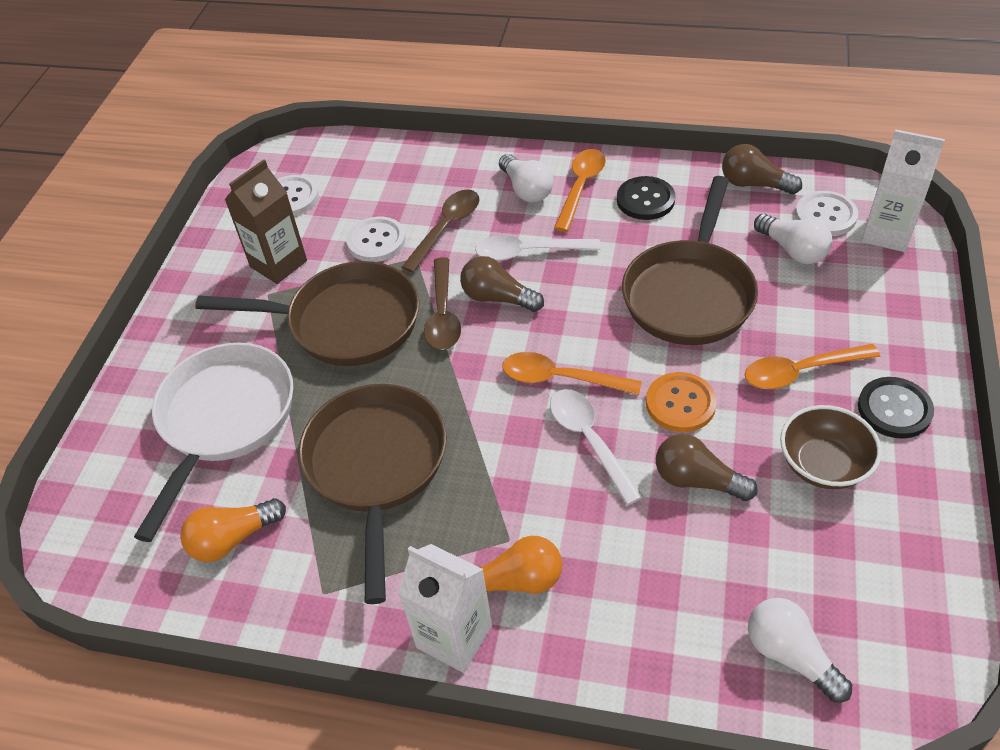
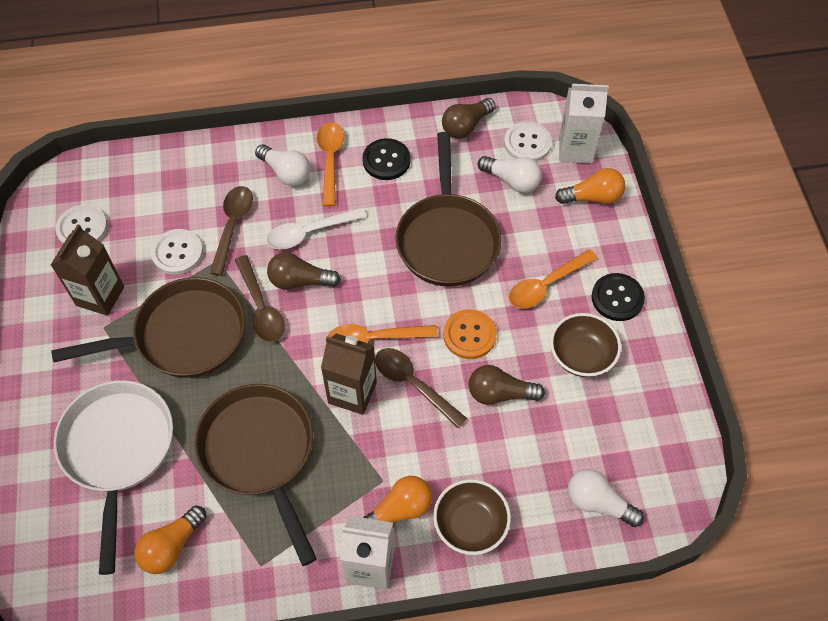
camera: 25 degrees left, 10 degrees up
white spoon [550,389,643,505] -> brown spoon [375,348,467,428]
brown light bulb [722,144,802,194] -> brown light bulb turned 45 degrees counterclockwise [442,98,496,139]
none -> brown carton [321,333,377,415]
none -> brown bowl [433,479,511,555]
none -> orange light bulb [555,168,625,204]

